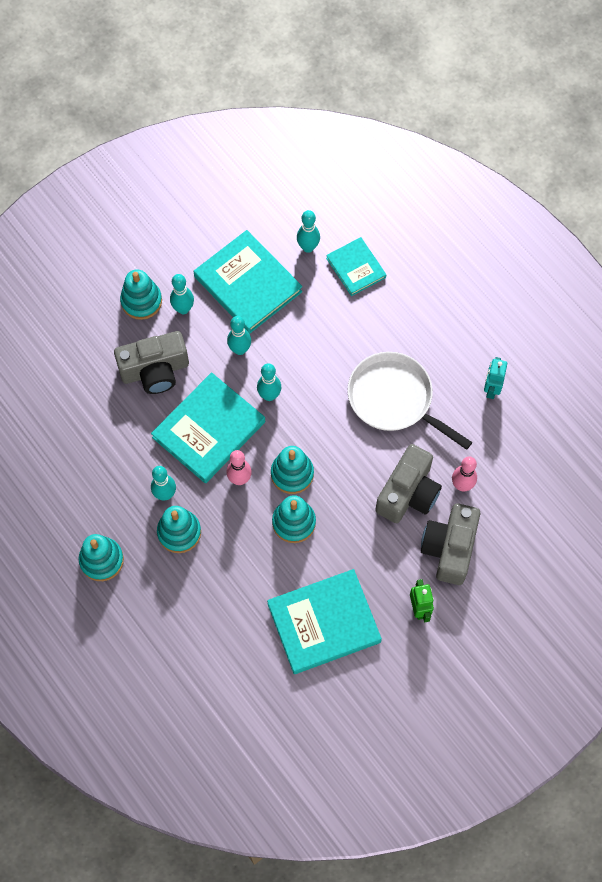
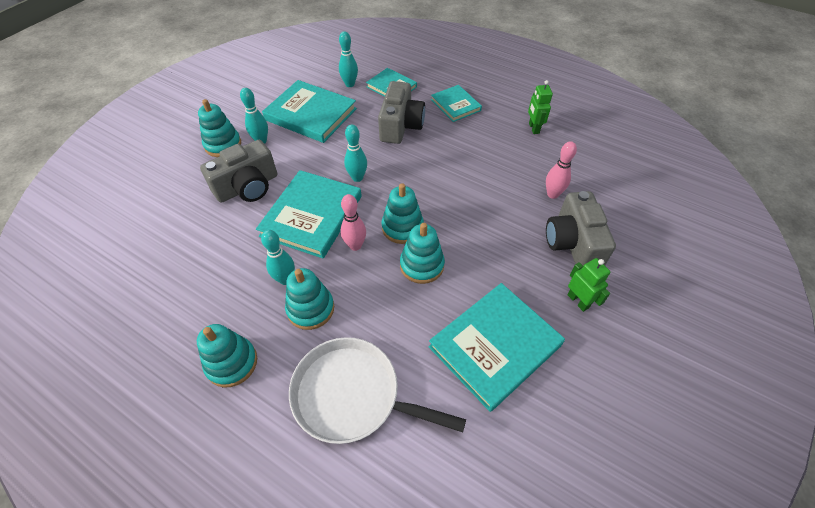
camera: 20 degrees left, 15 degrees down
turquoise bowling pin [227,316,251,355] -> none
white pan [347,352,472,450] -> white pan moved to [289,337,466,444]
grey camera [375,444,442,523] -> grey camera moved to [378,81,425,144]
turquoise robot [484,357,507,399] -> green robot [528,80,553,134]
none -> turquoise book [431,85,482,122]

